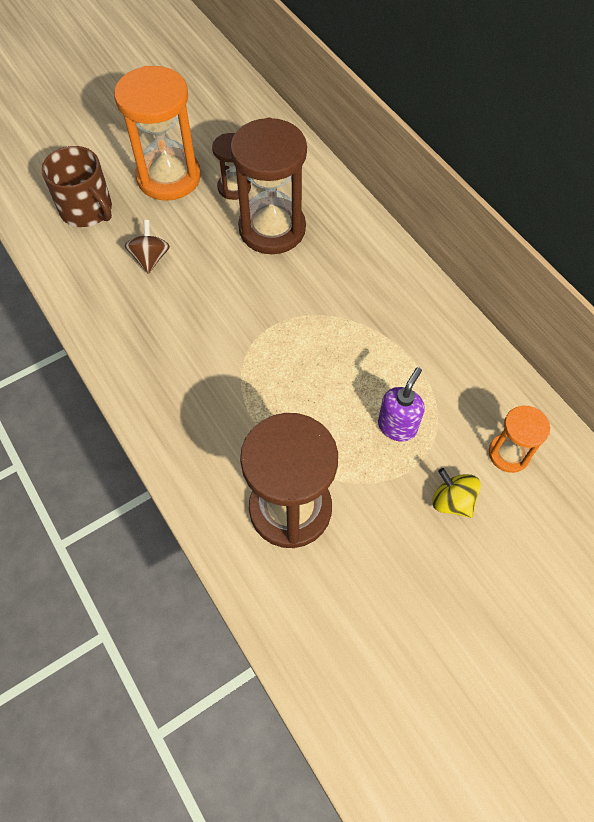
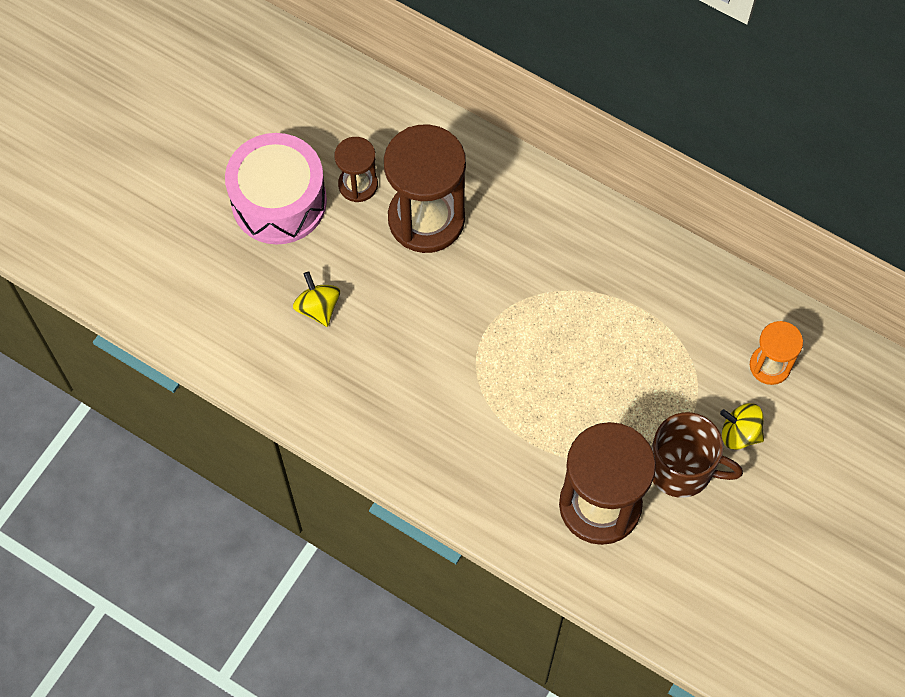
camera: 25 degrees left, 5 degrees up
brown mug [41,146,112,227] -> brown mug moved to [651,412,743,498]
orange hourglass [114,66,201,201] -> pink drum [225,133,327,244]
brown spinning top [125,220,170,274] -> yellow spinning top [293,272,340,327]
purple soap dispenser [378,367,425,442] -> none

